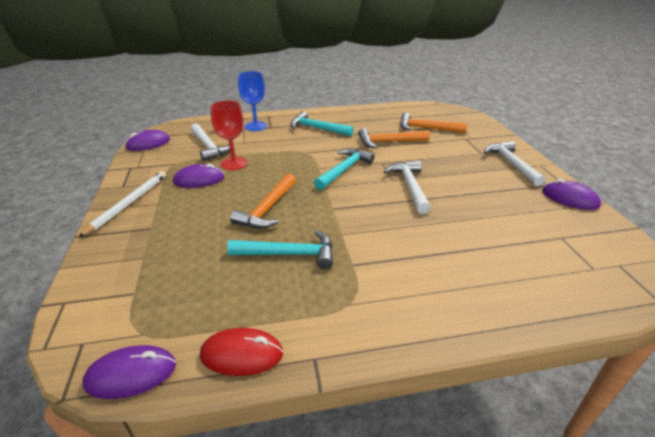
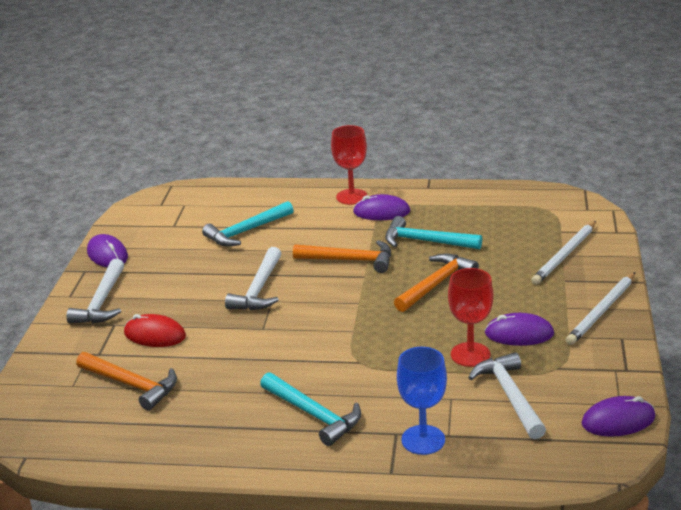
camera: 160 degrees left, 5 degrees down
purple mouse [83,345,176,399] -> purple mouse moved to [353,194,410,220]
red mouse [200,328,283,376] -> red mouse moved to [124,314,186,347]
turquoise hammer [314,148,375,190] -> turquoise hammer moved to [202,201,294,247]
orange hammer [358,128,430,148] -> orange hammer moved to [293,240,391,273]
none -> red goblet [331,125,368,205]
none -> white pencil [531,221,596,285]

